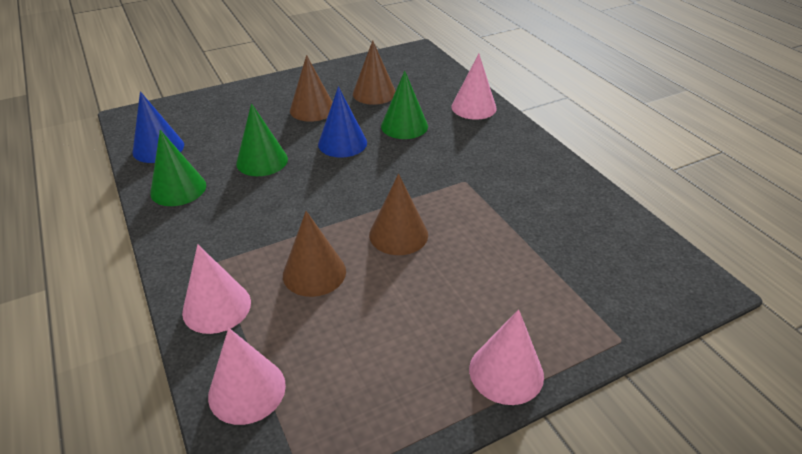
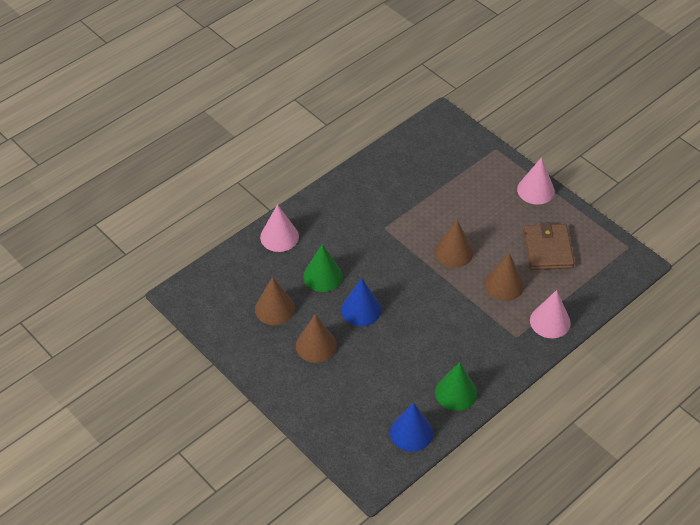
camera: 105 degrees left, 10 degrees up
pink cone [208,328,286,425] -> none
green cone [236,103,288,176] -> none
none -> brown wallet [524,222,574,270]

